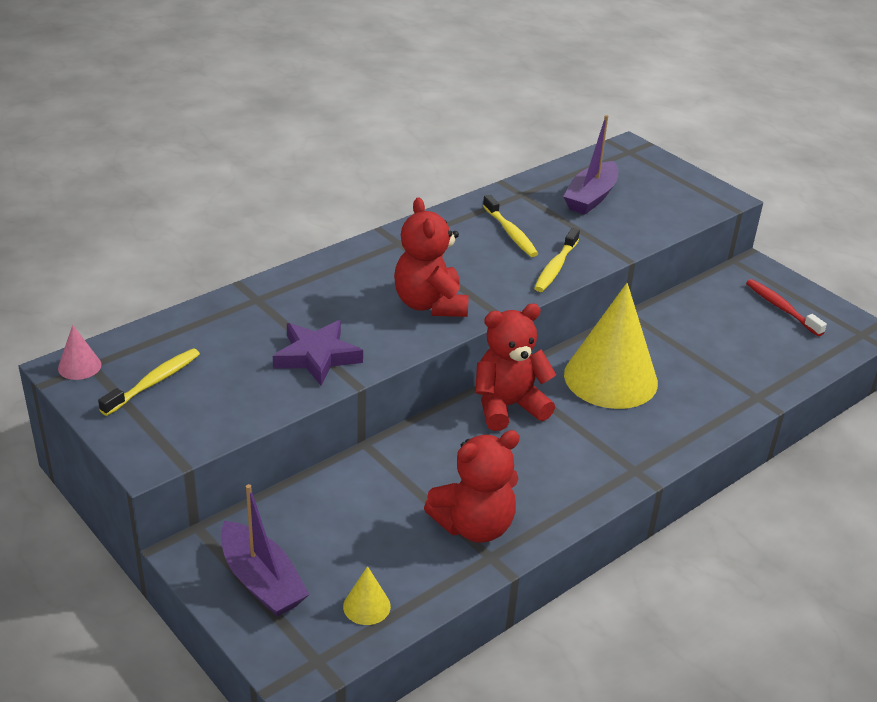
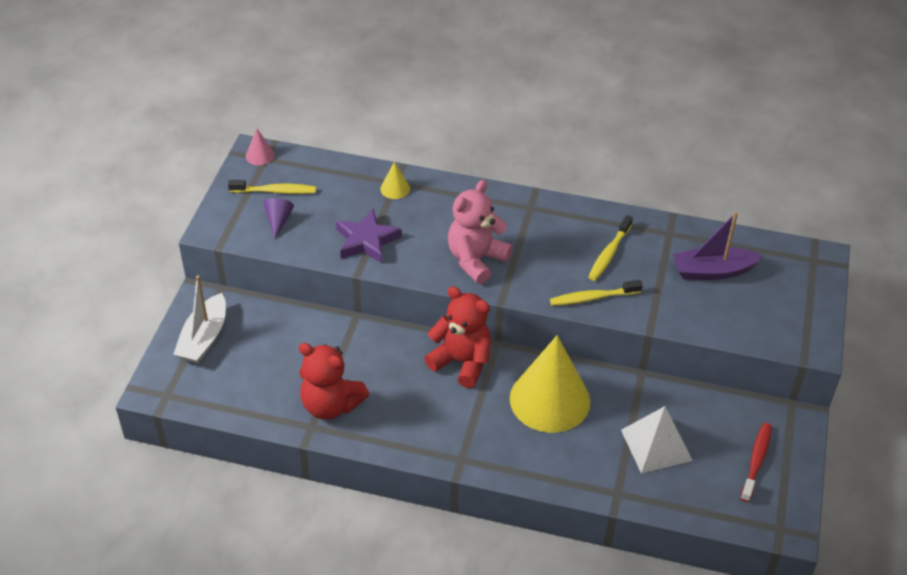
camera: 55 degrees right, 10 degrees up
purple boat [221,484,310,616] -> white boat [173,275,226,363]
yellow cone [343,566,391,625] -> yellow cone moved to [380,161,410,199]
red teddy bear [394,198,468,317] -> pink teddy bear [448,180,513,284]
none -> purple cone [264,198,294,239]
none -> white pyramid [621,406,693,473]

